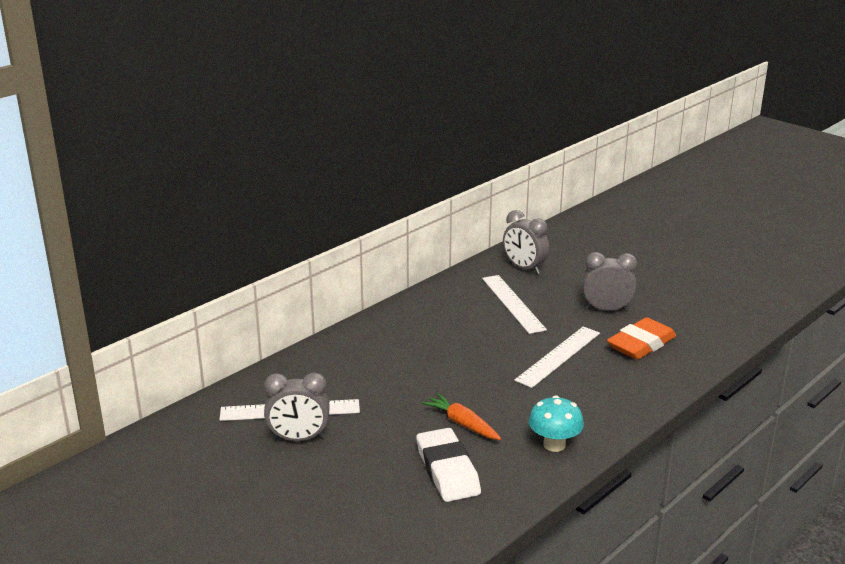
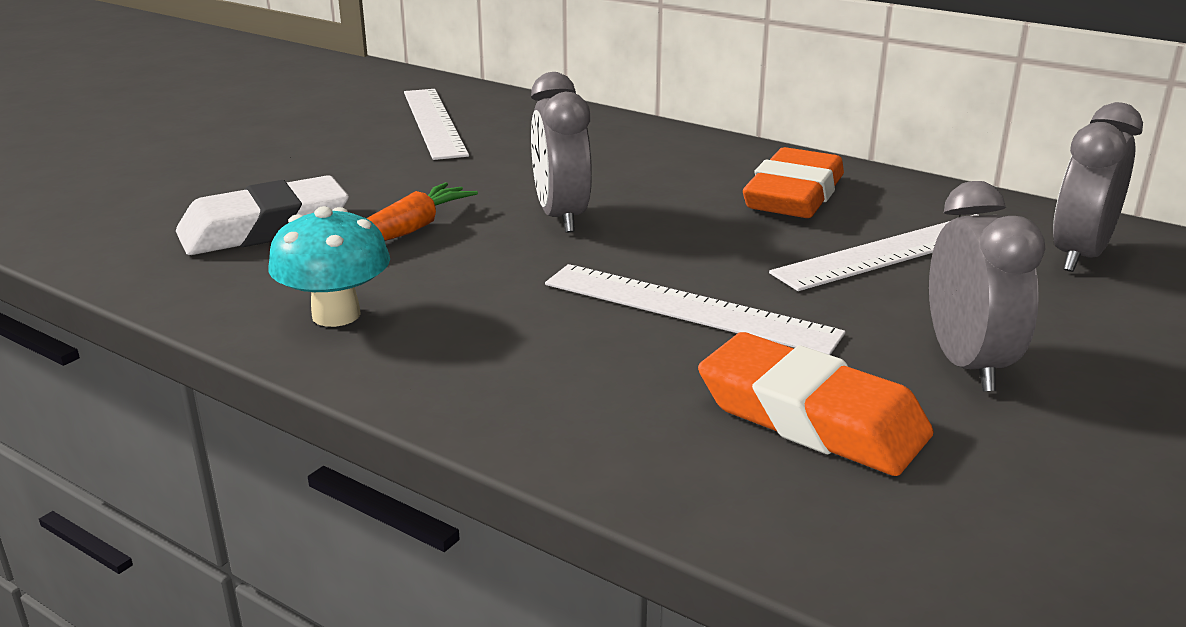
camera: 80 degrees right, 0 degrees up
grey clock [264,372,330,441] -> grey clock moved to [531,72,592,233]
none -> orange eraser [743,147,844,218]

